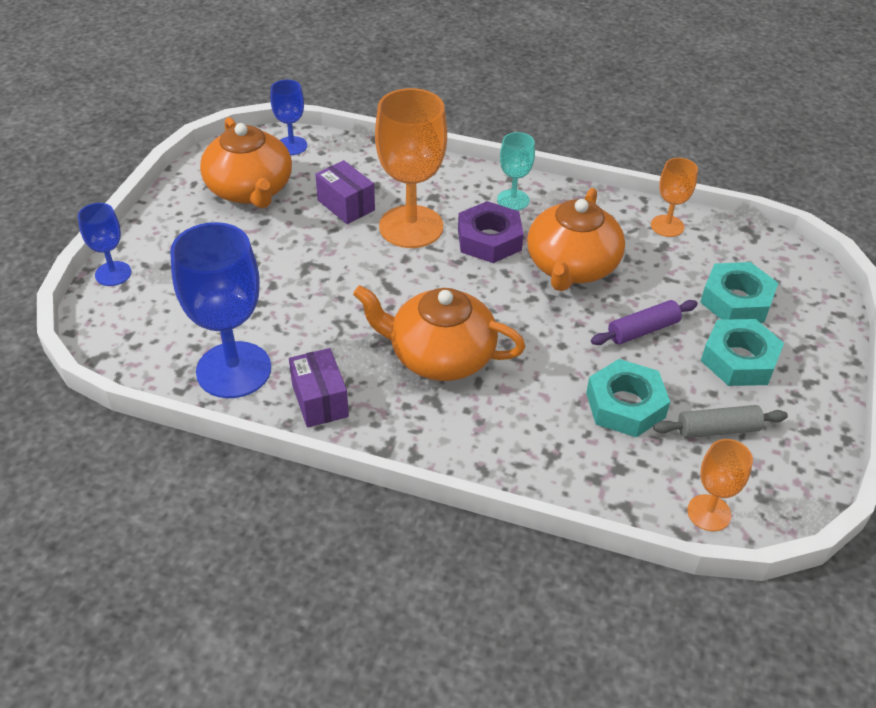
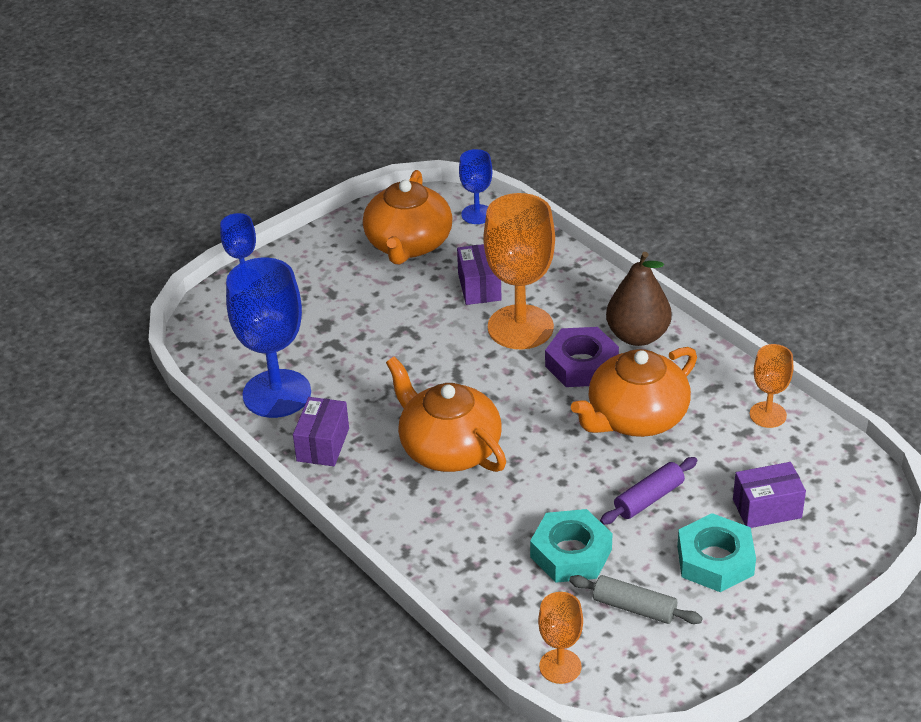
camera: 35 degrees right, 5 degrees down
turquoise goblet [497,132,535,210] -> brown pear [606,252,672,346]
purple rolling pin [591,300,698,345] -> purple rolling pin turned 45 degrees counterclockwise [600,457,697,525]
turquoise nut [700,262,778,323] -> purple box [733,462,806,528]

